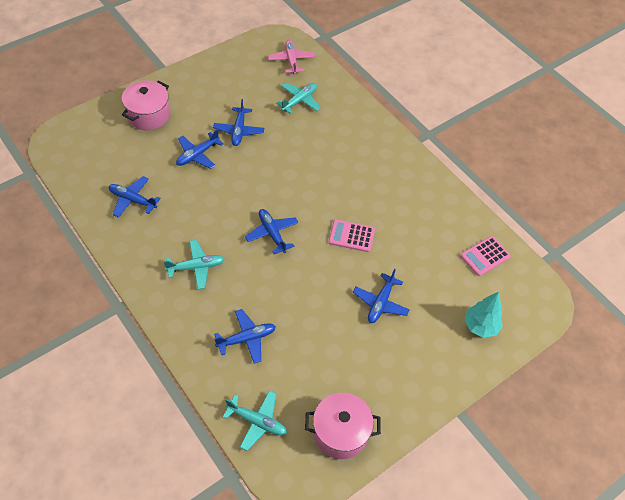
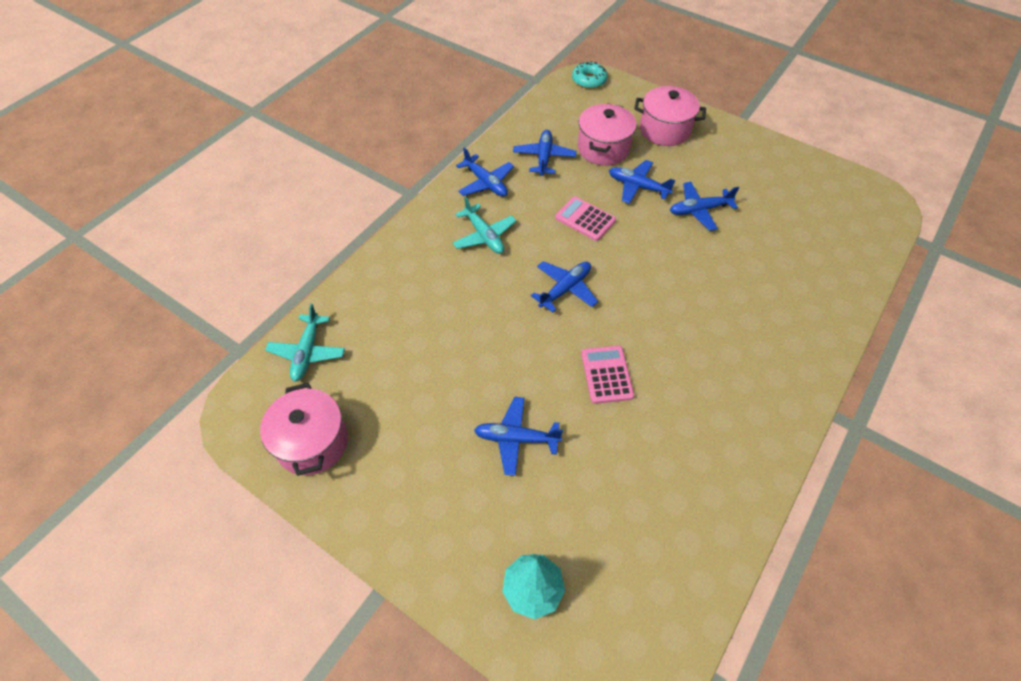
camera: 75 degrees right, 0 degrees up
blue plane [214,309,276,364] -> blue plane moved to [456,147,514,197]
pink plane [268,40,315,75] -> none
turquoise plane [276,83,321,114] -> none
pink calculator [460,236,511,276] -> pink calculator moved to [555,196,616,241]
none -> turquoise donut [572,61,608,89]
none -> pink pot [578,103,637,166]

